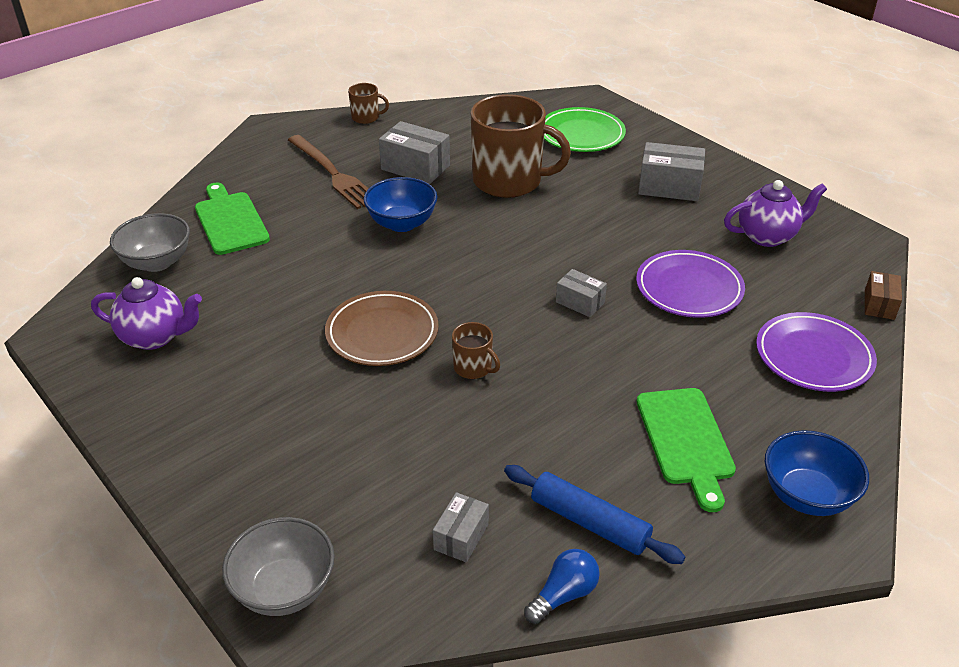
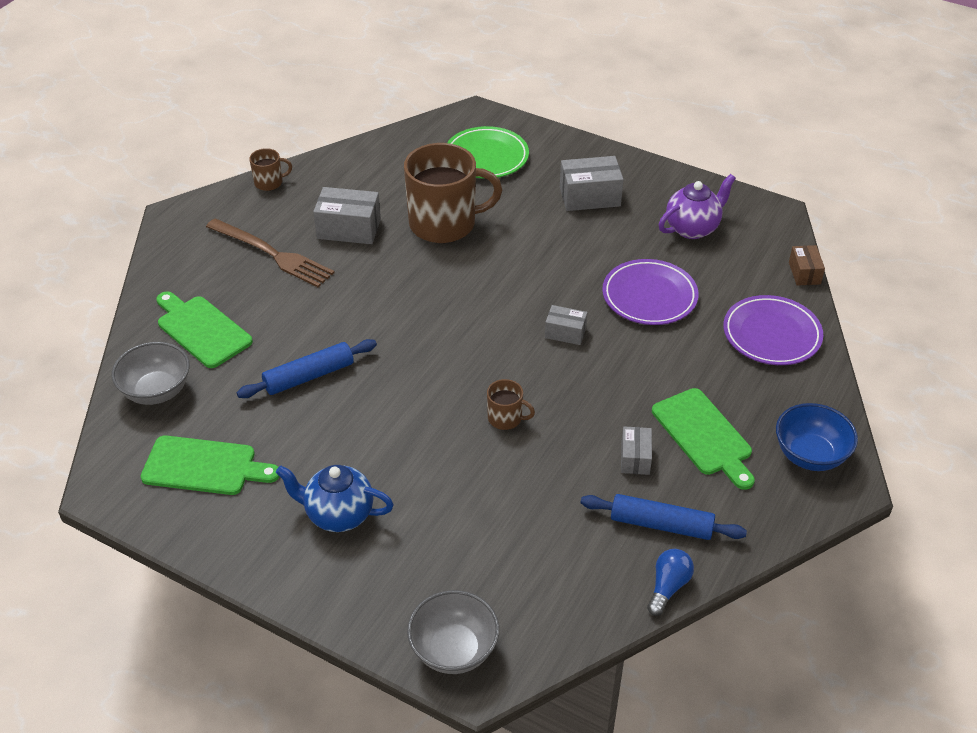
camera: 20 degrees left, 5 degrees up
purple teapot [91,277,202,350] -> green cutting board [140,435,280,495]
brown plate [325,291,439,366] -> none
blue bowl [364,177,437,232] -> none
grey box [433,492,489,563] -> grey box moved to [621,426,652,475]
none -> blue rolling pin [237,339,377,398]
none -> blue teapot [276,465,394,532]

